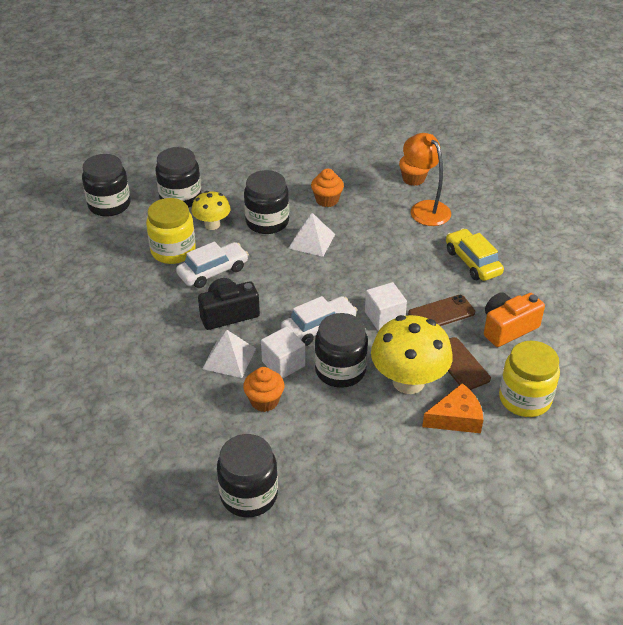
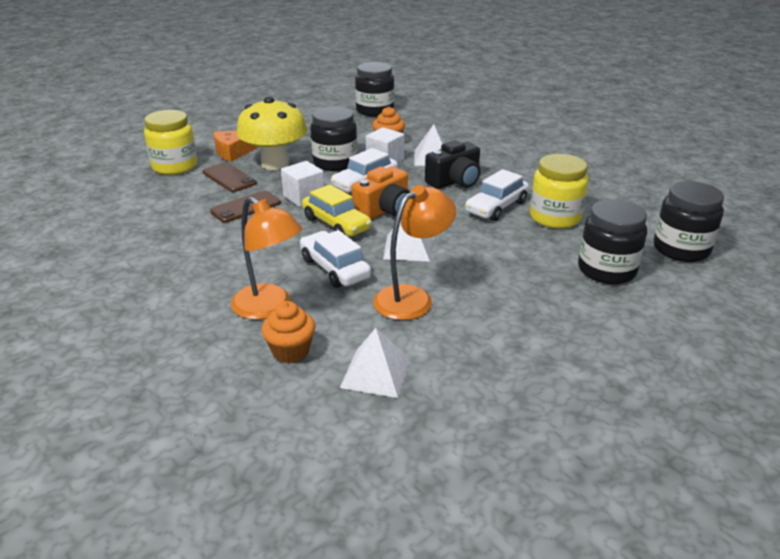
camera: 165 degrees right, 10 degrees down
yellow mushroom [192,191,230,230] -> none
black jar [244,170,289,234] -> none
orange cupcake [311,169,344,207] -> orange lamp [373,185,456,320]
yellow car [446,228,504,281] -> yellow car moved to [302,185,372,237]
orange camera [484,292,545,347] -> orange camera moved to [352,167,410,220]
none -> white car [300,230,371,288]
none -> white pyramid [340,328,411,398]

